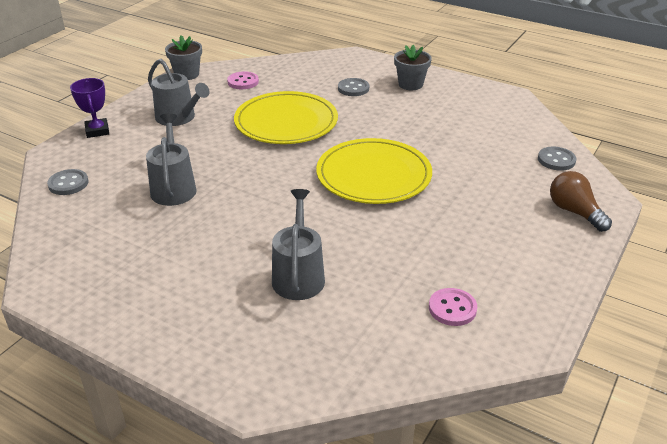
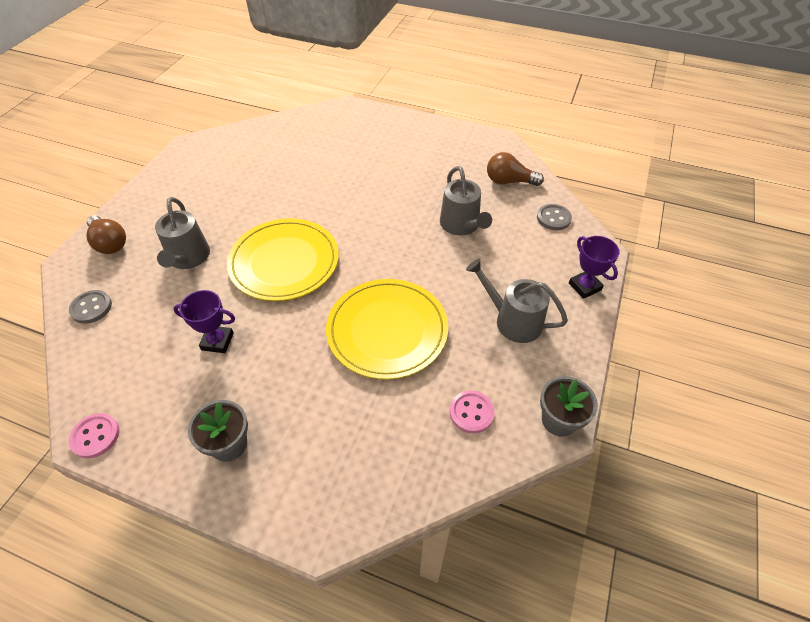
camera: 170 degrees right, 15 degrees up
grey watering can [272,189,325,300] -> grey watering can moved to [155,197,210,269]
grey button [338,78,369,96] -> none
pink button [429,288,477,326] -> pink button moved to [69,413,119,459]
none -> purple trophy [173,290,235,353]
none -> brown light bulb [487,152,544,186]

